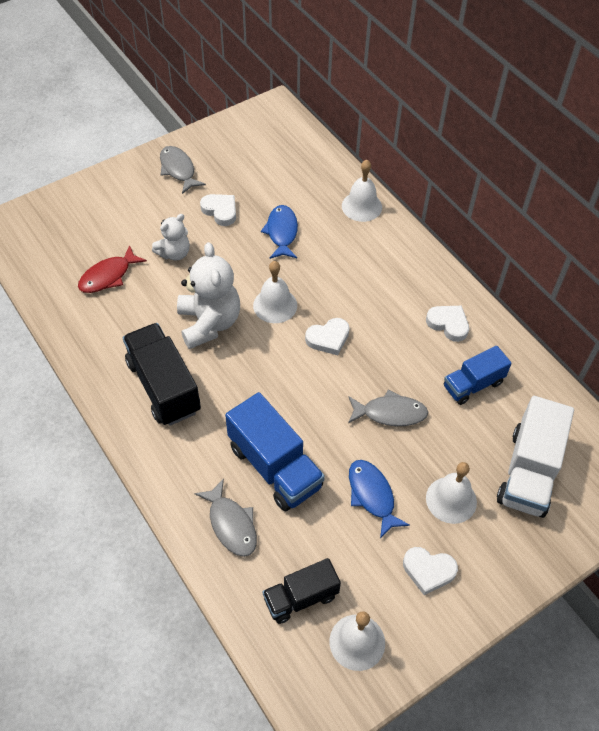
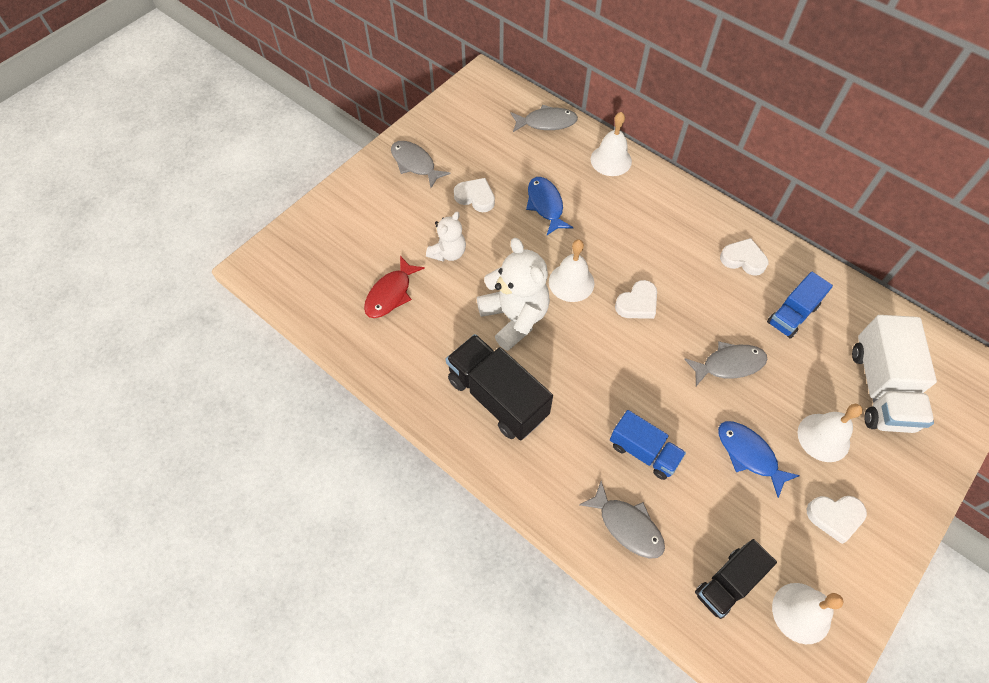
camera: 15 degrees left, 5 degrees up
blue truck [225,392,325,511] -> blue truck [610,410,686,480], size x0.62
none -> grey fish [511,105,578,132]

